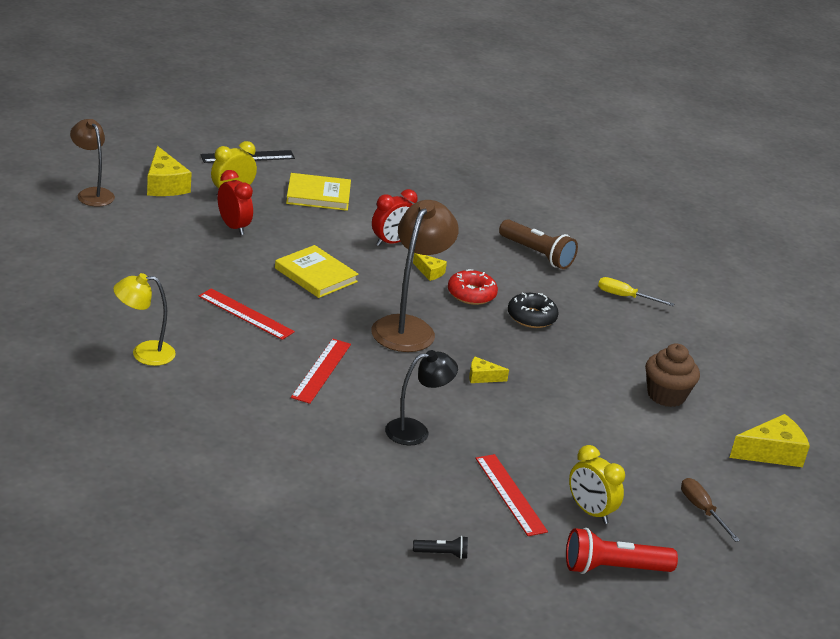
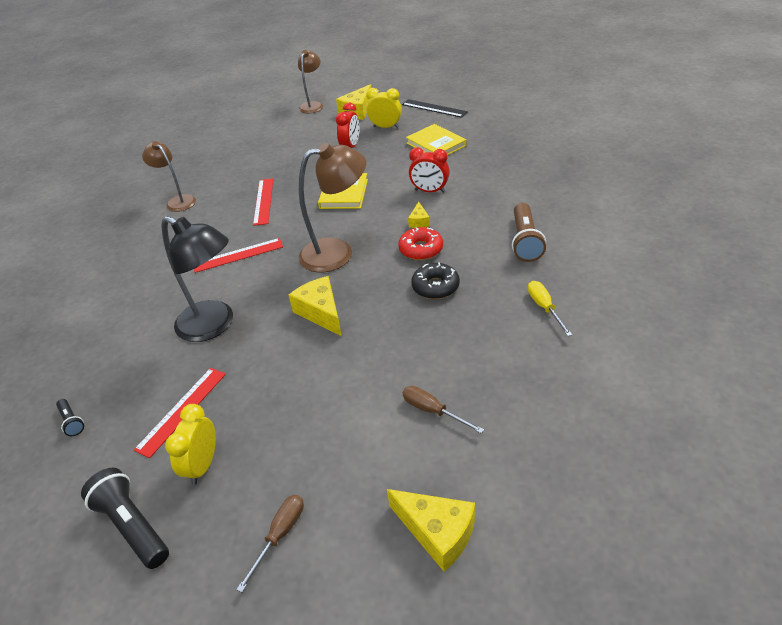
camera: 60 degrees right, 10 degrees up
yellow lamp [113,273,176,366] -> brown lamp [142,141,196,212]
black lamp [385,350,458,445] -> black lamp [161,216,233,342], size x1.60
yellow cheese [469,357,509,383] -> yellow cheese [289,276,342,336], size x1.87
red flashlight [566,528,678,574] -> black flashlight [81,468,169,569]
brown cupcake [645,343,700,407] -> brown screwdriver [403,386,484,433]

